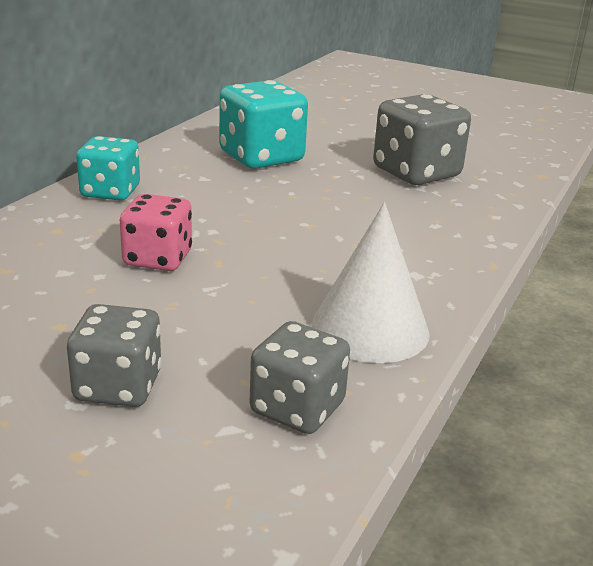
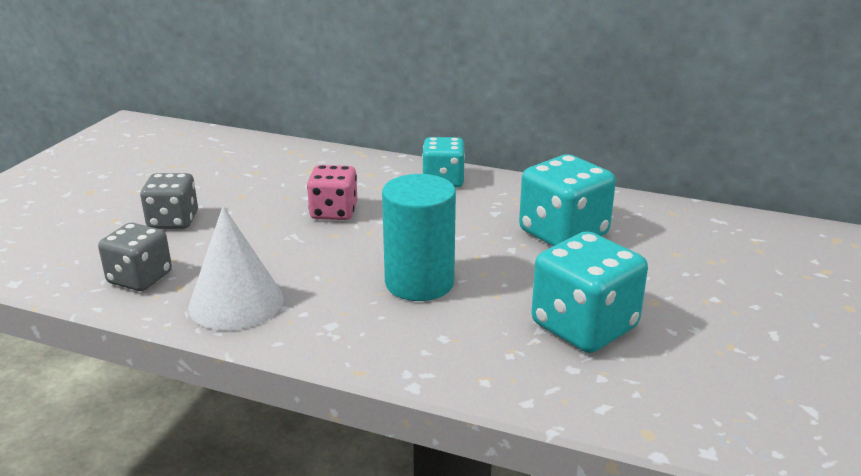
camera: 85 degrees right, 0 degrees up
grey dice [373,94,471,185] -> turquoise dice [531,231,648,353]
none -> turquoise cylinder [382,174,456,301]

